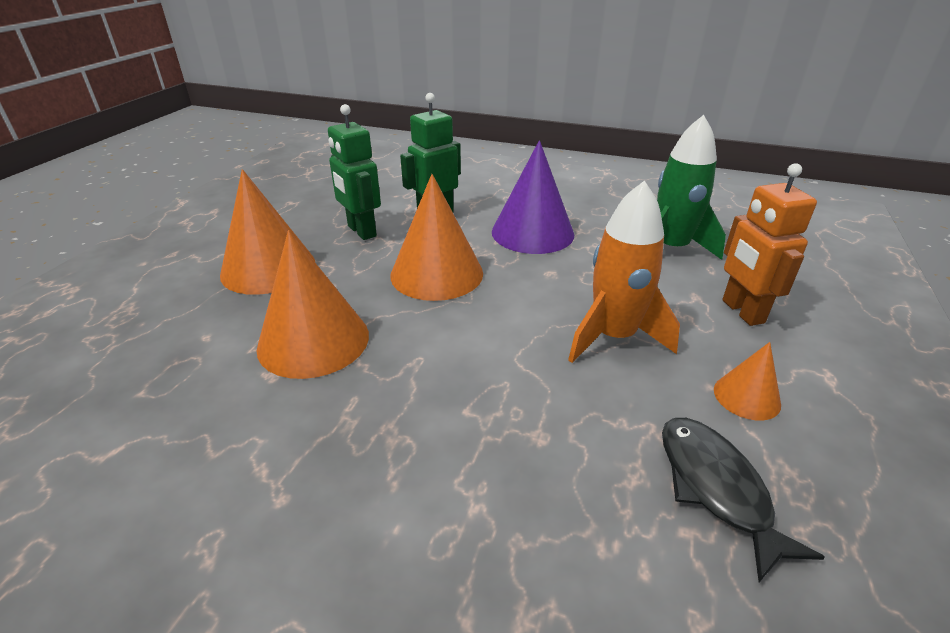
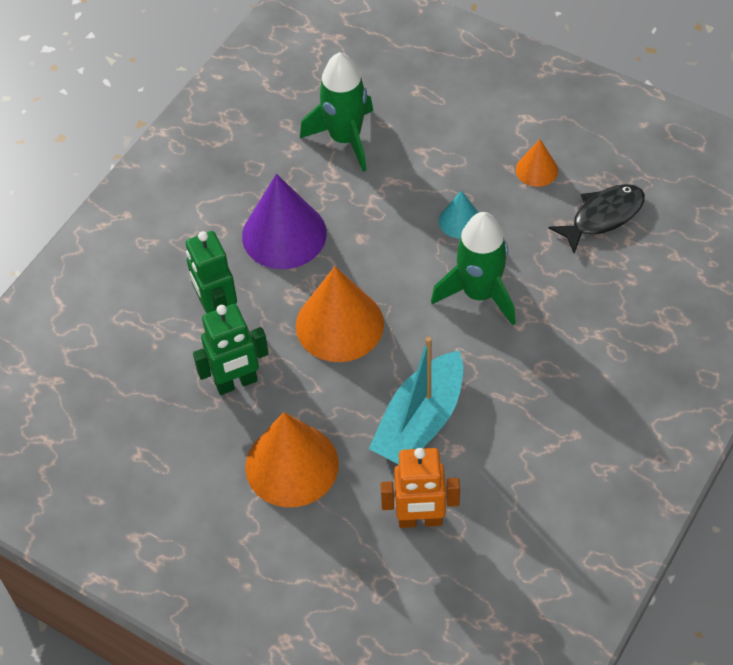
camera: 75 degrees left, 20 degrees up
orange cone [257,230,369,379] -> turquoise boat [369,337,463,464]
orange rocket [568,181,680,363] -> turquoise cone [439,191,479,239]
black fish [662,418,825,582] -> black fish turned 150 degrees clockwise [548,184,645,254]
orange robot [722,163,817,326] -> orange robot moved to [381,448,460,528]
none -> green rocket [431,212,516,326]

